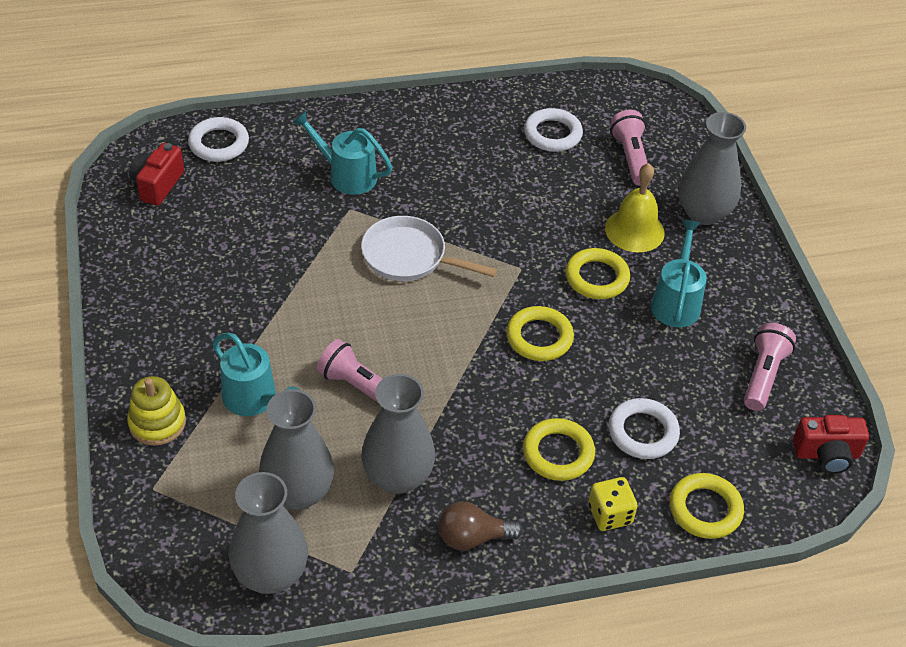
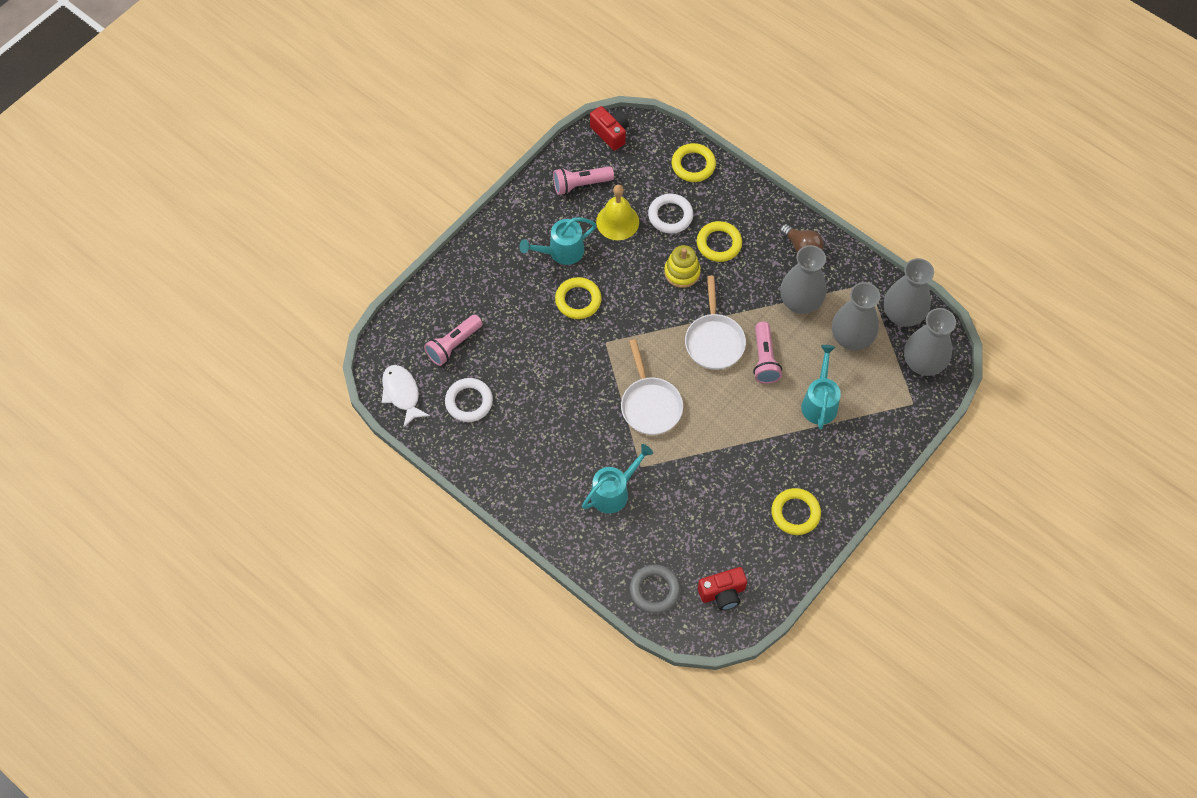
camera: 125 degrees left, 15 degrees up
yellow stacking toy [127,376,186,446] -> yellow stacking toy moved to [664,245,701,288]
white ring [188,117,249,162] -> grey ring [630,565,680,613]
turquoise watering can [292,110,393,195] -> turquoise watering can turned 120 degrees counterclockwise [582,444,653,514]
yellow ring [506,306,574,361] -> yellow ring moved to [772,488,821,535]
yellow dice [588,477,638,531] -> none
yellow bell [605,163,665,252] -> yellow bell moved to [596,185,639,240]
grey vase [679,112,746,225] -> grey vase moved to [904,308,956,376]
none -> white fish [382,365,430,427]
none -> white pan [685,275,746,370]

